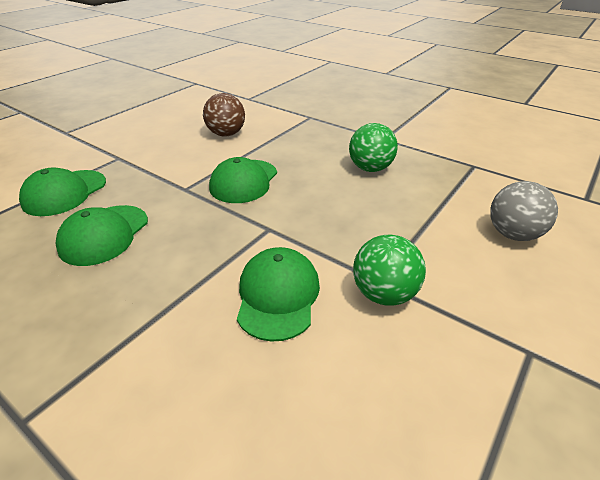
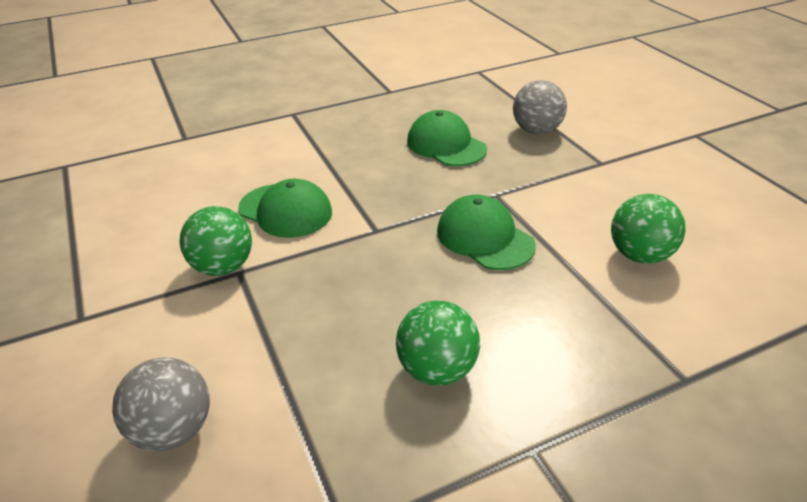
camera: 120 degrees right, 0 degrees up
green cap [19,167,106,216] -> grey ball [513,80,567,134]
brown ball [203,93,245,137] -> green ball [611,194,686,264]

